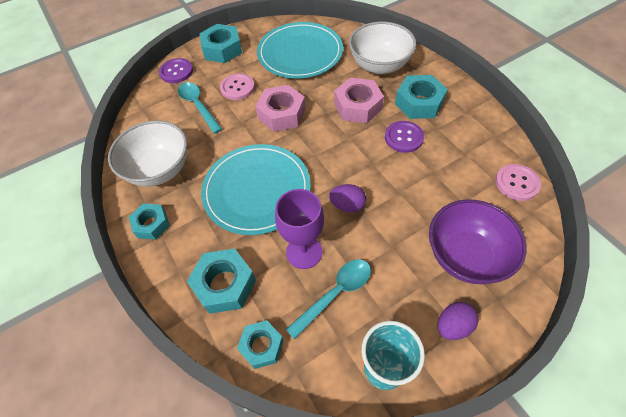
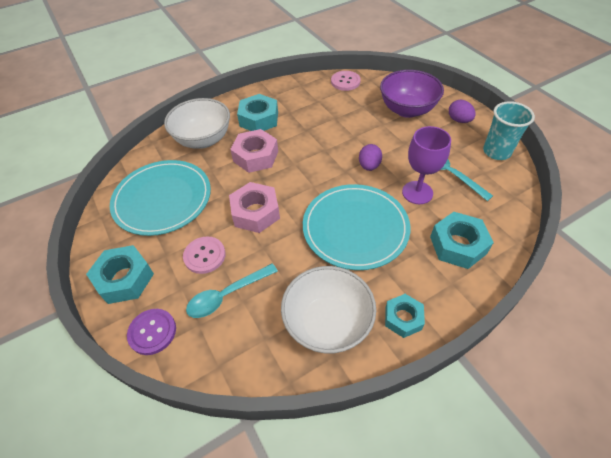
camera: 90 degrees left, 5 degrees down
turquoise nut [237,320,284,369] -> none
purple button [385,121,424,153] -> none

